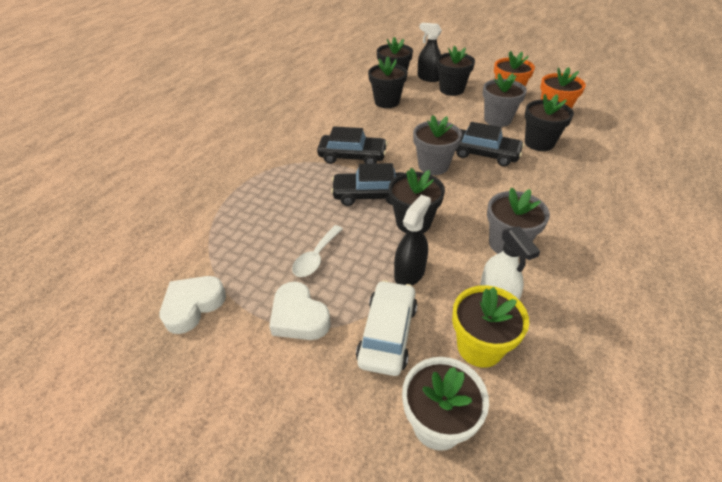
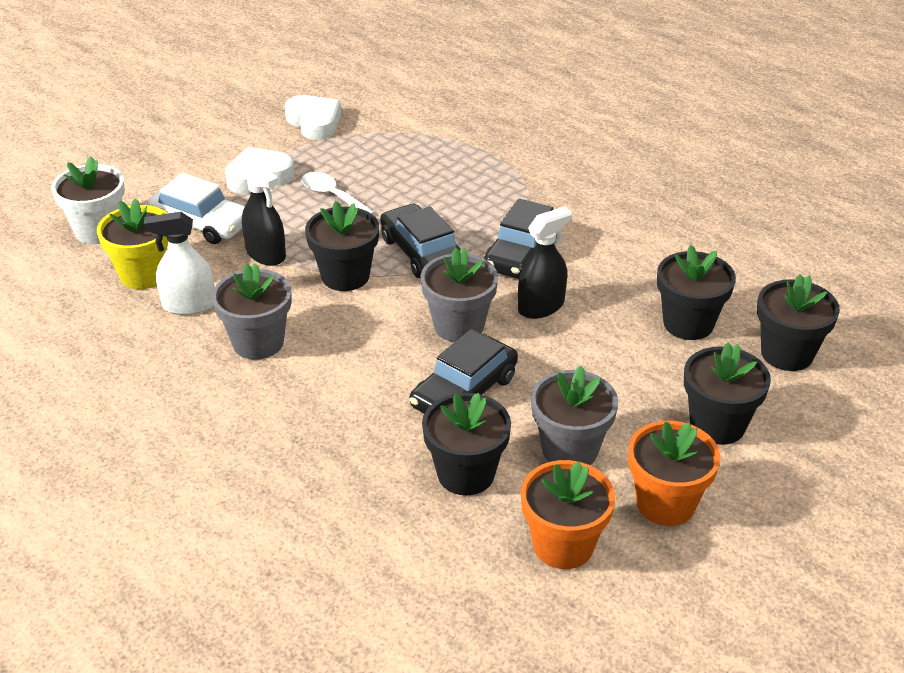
camera: 105 degrees right, 5 degrees down
black car [331,163,403,206] -> black car turned 45 degrees counterclockwise [380,204,461,278]
black spray bottle [417,23,442,82] -> black spray bottle moved to [518,206,572,319]

